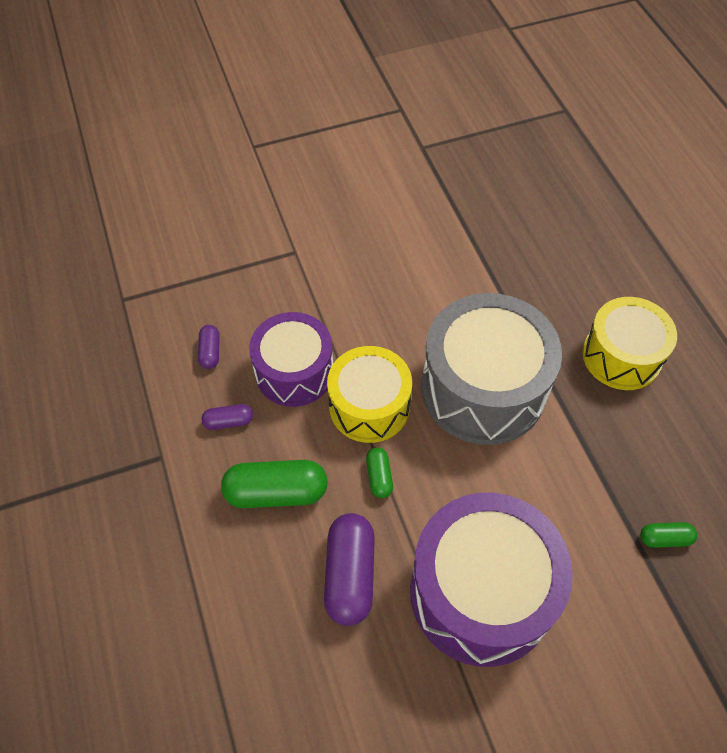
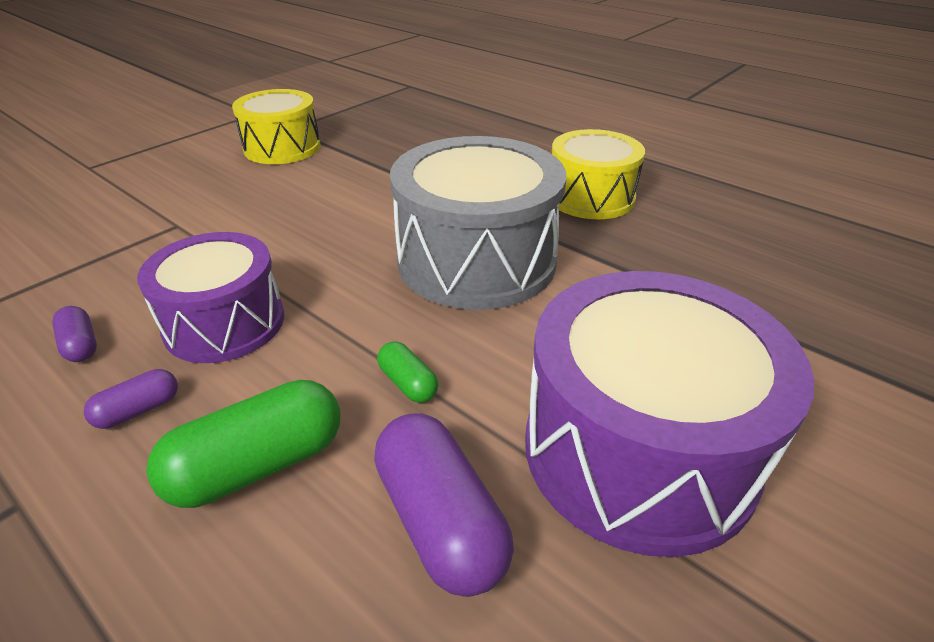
camera: 30 degrees left, 20 degrees down
yellow drum [327,346,412,443] -> yellow drum moved to [232,89,321,164]
green capsule [640,522,697,548] -> none

